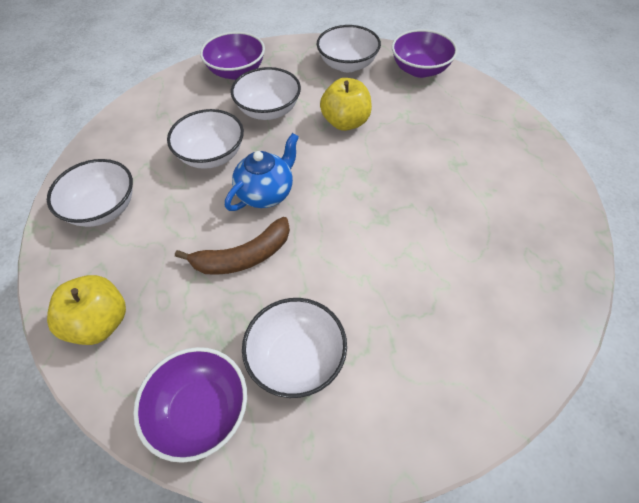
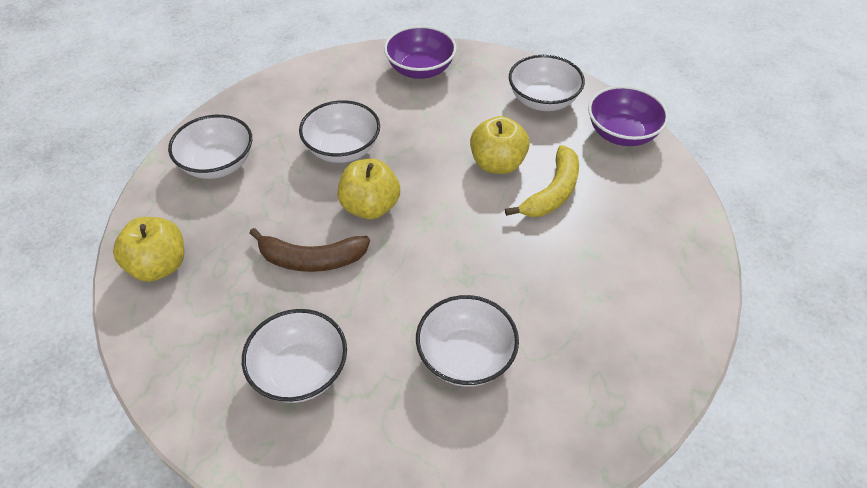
camera: 25 degrees right, 5 degrees down
purple bowl [133,347,247,463] -> none
blue teapot [225,133,299,211] -> yellow apple [337,159,400,219]
white bowl [231,67,301,120] -> white bowl moved to [416,295,519,387]
none -> yellow banana [505,145,579,217]

